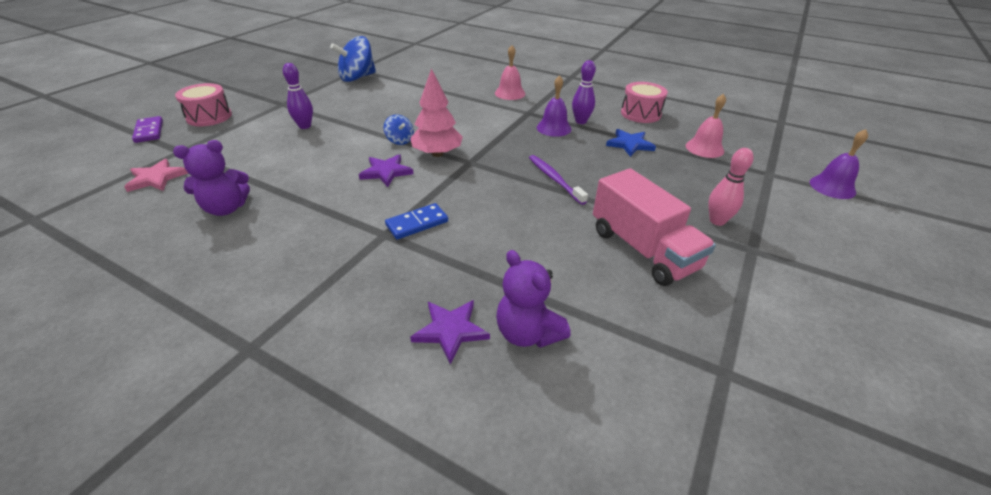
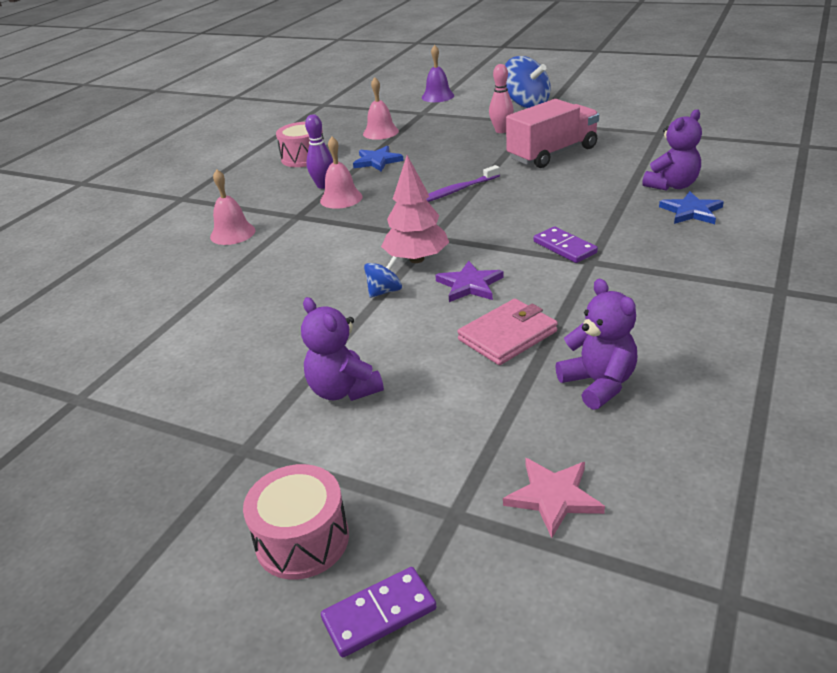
camera: 90 degrees left, 5 degrees down
purple bowling pin [283,63,313,129] -> purple teddy bear [301,297,384,401]
blue spinning top [330,36,376,82] -> blue spinning top moved to [505,56,551,108]
blue domino [385,203,448,239] -> purple domino [534,226,598,263]
purple star [410,300,490,364] -> blue star [659,191,724,224]
purple bell [537,75,572,137] -> pink bell [320,137,363,209]
none -> pink wallet [457,299,558,365]

